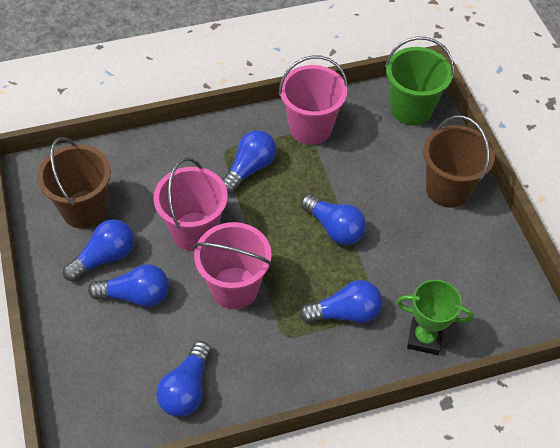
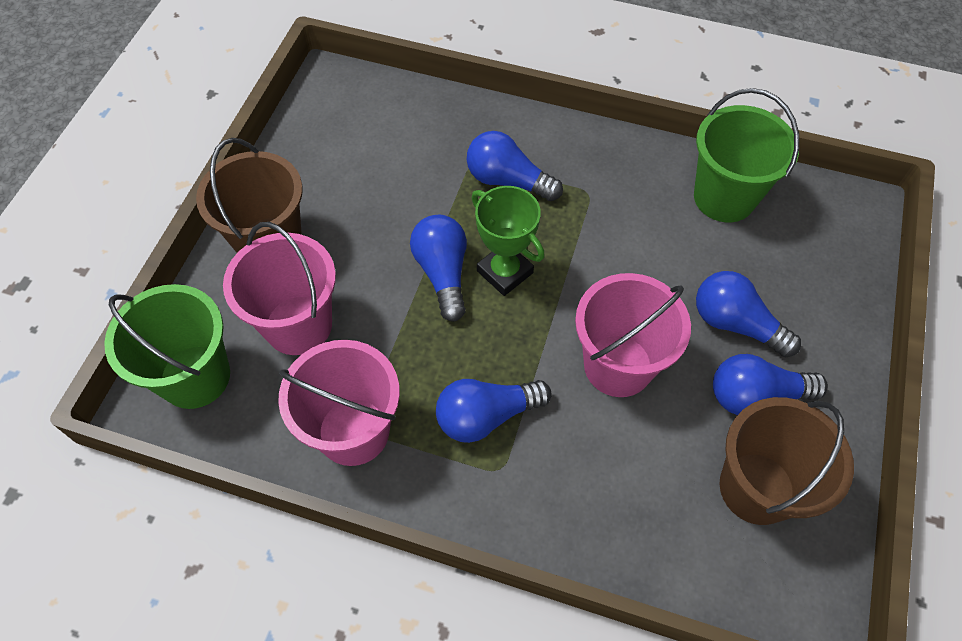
camera: 145 degrees left, 5 degrees up
blue light bulb [156,341,211,417] -> green bucket [694,88,799,222]
pink bucket [194,222,272,309] -> pink bucket moved to [223,222,336,355]
green trophy [396,280,473,355] -> green trophy moved to [472,186,545,296]

